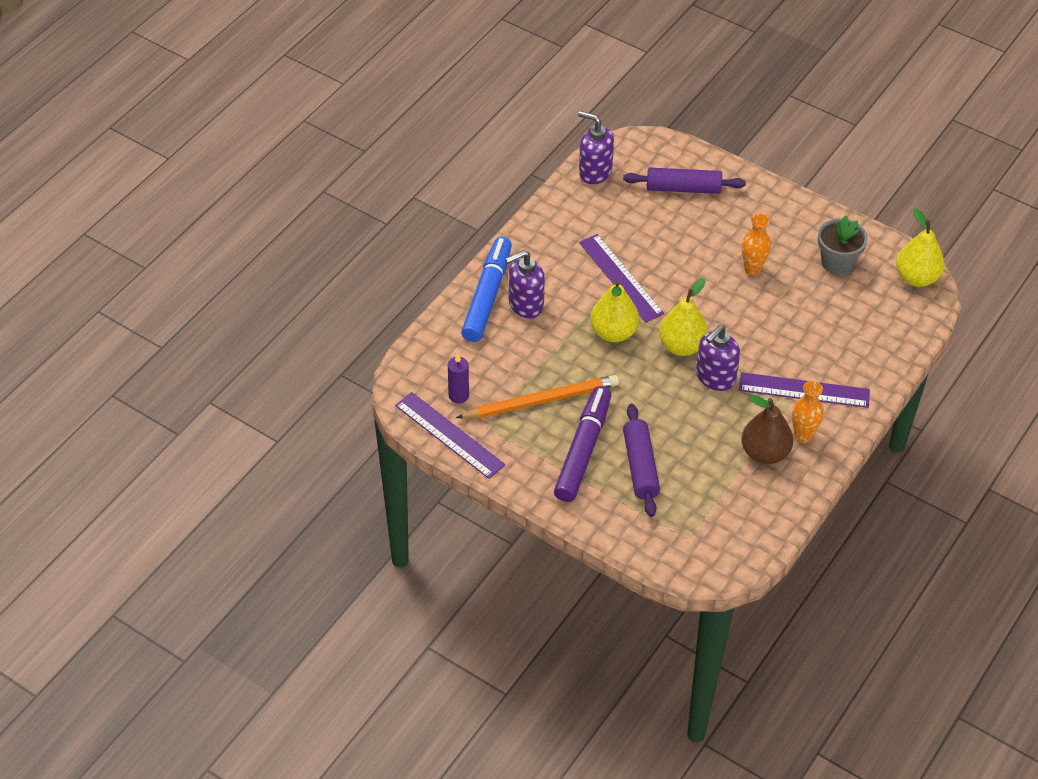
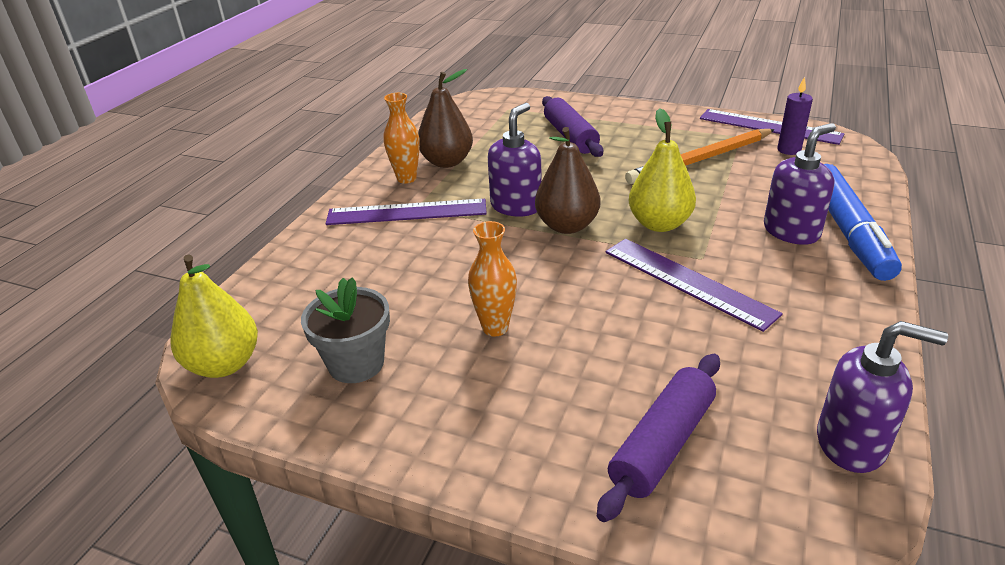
camera: 170 degrees right, 15 degrees down
purple marker [554,386,611,502] -> none
purple rolling pin [623,168,746,194] -> purple rolling pin turned 45 degrees counterclockwise [597,354,720,522]
yellow pear [659,278,709,356] -> brown pear [535,127,600,234]

